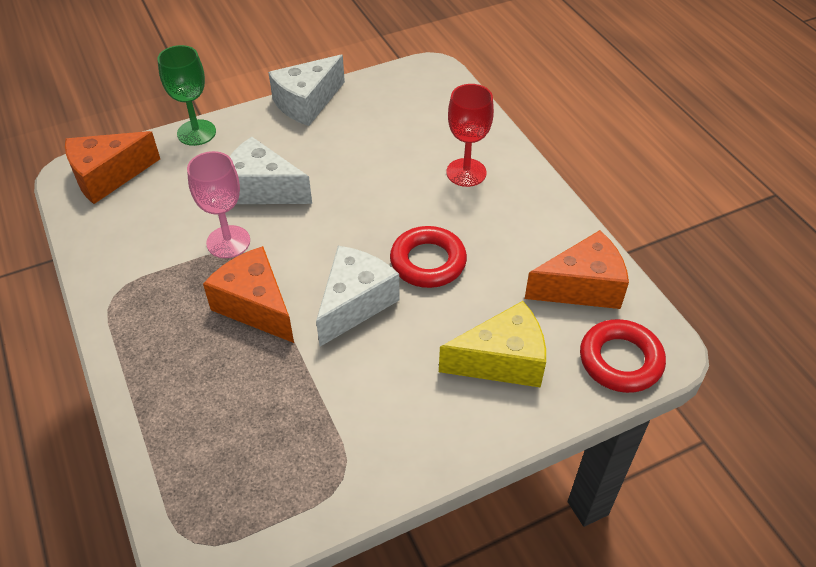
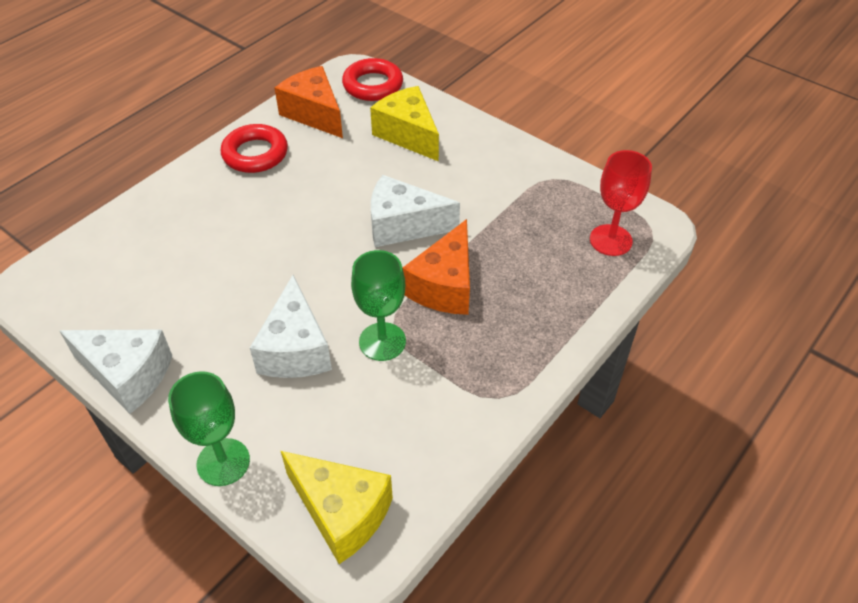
camera: 115 degrees left, 0 degrees up
orange cheese [65,131,160,204] -> yellow cheese [281,451,393,564]
pink goblet [187,151,250,258] -> green goblet [351,250,406,361]
red ring [390,226,467,288] -> red ring moved to [221,124,288,173]
red goblet [446,84,494,187] -> red goblet moved to [590,150,652,256]

